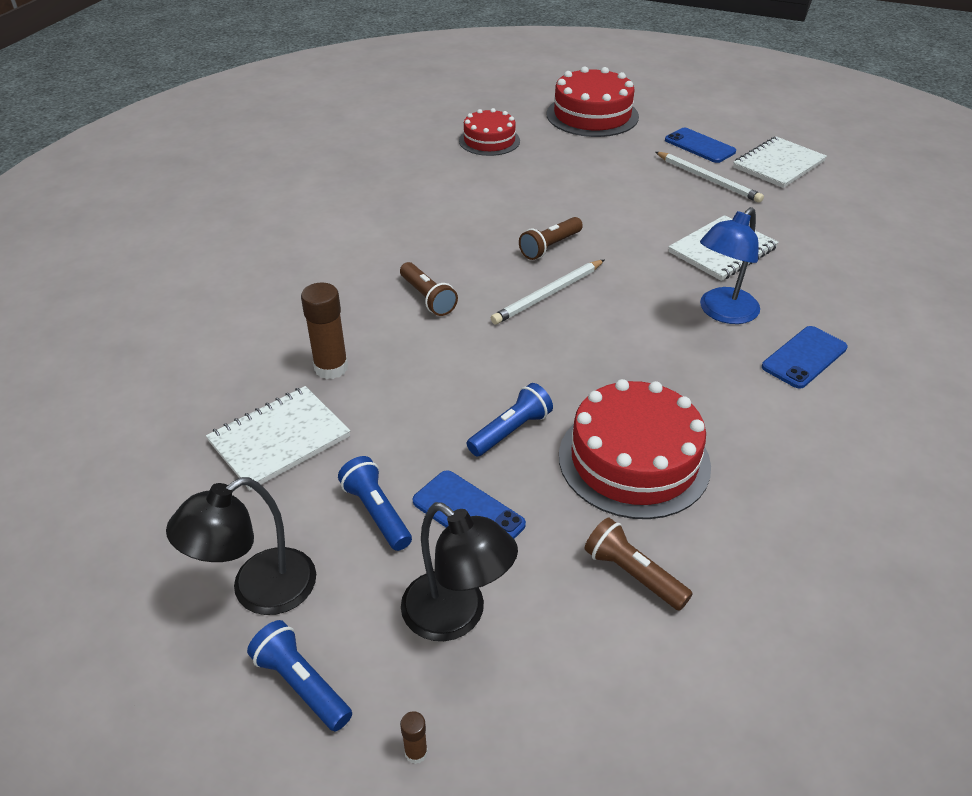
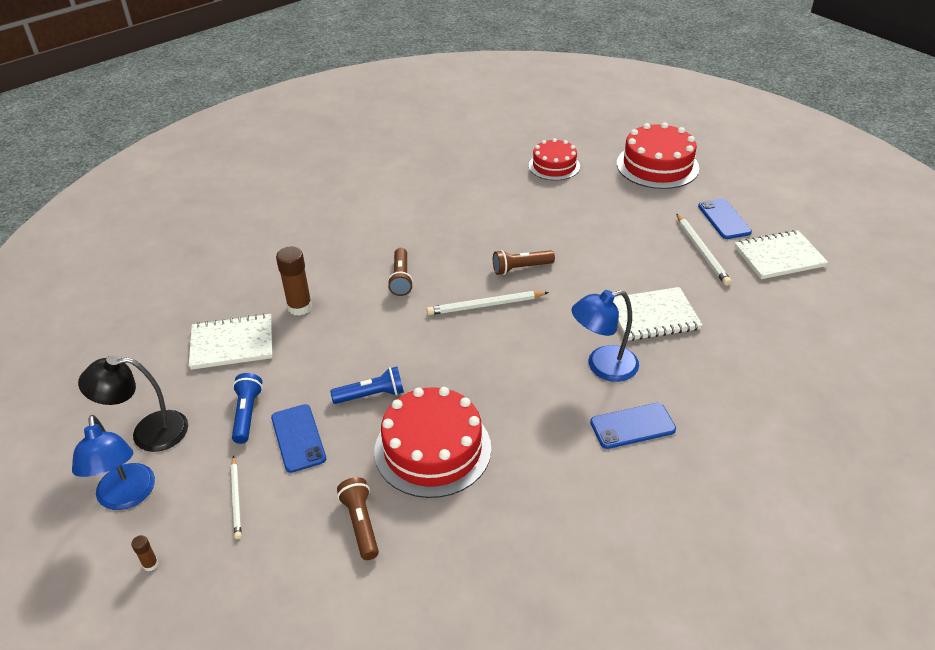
camera: 30 degrees right, 0 degrees up
blue flashlight [247,620,352,731] -> blue lamp [72,415,155,510]
black lamp [401,502,518,641] -> white pencil [231,456,242,539]

